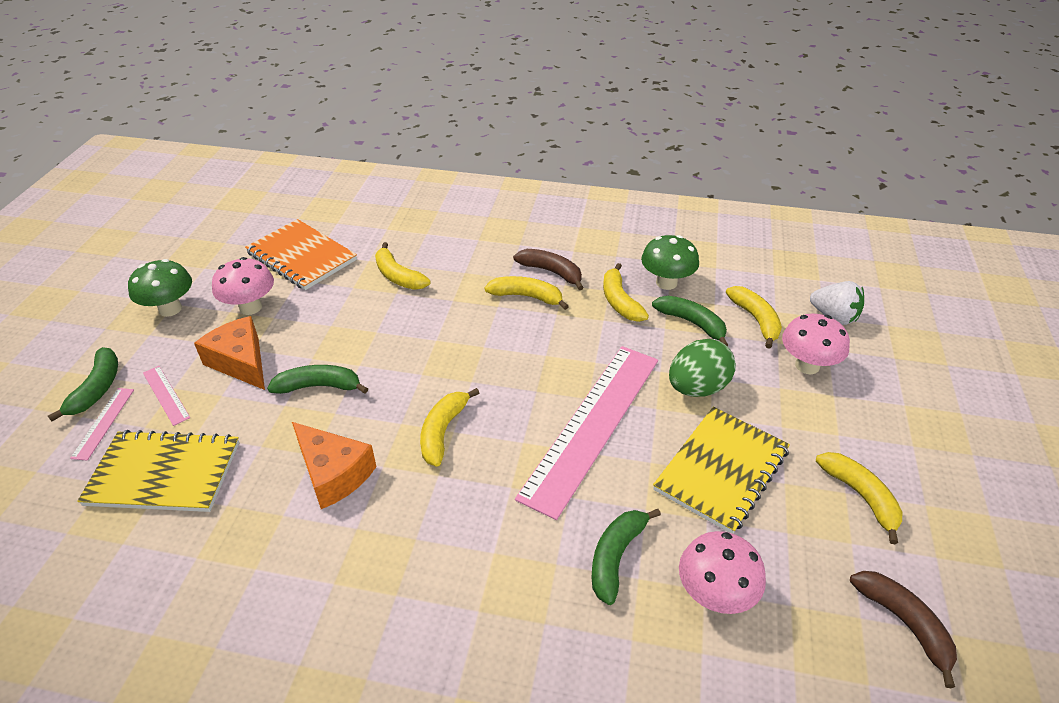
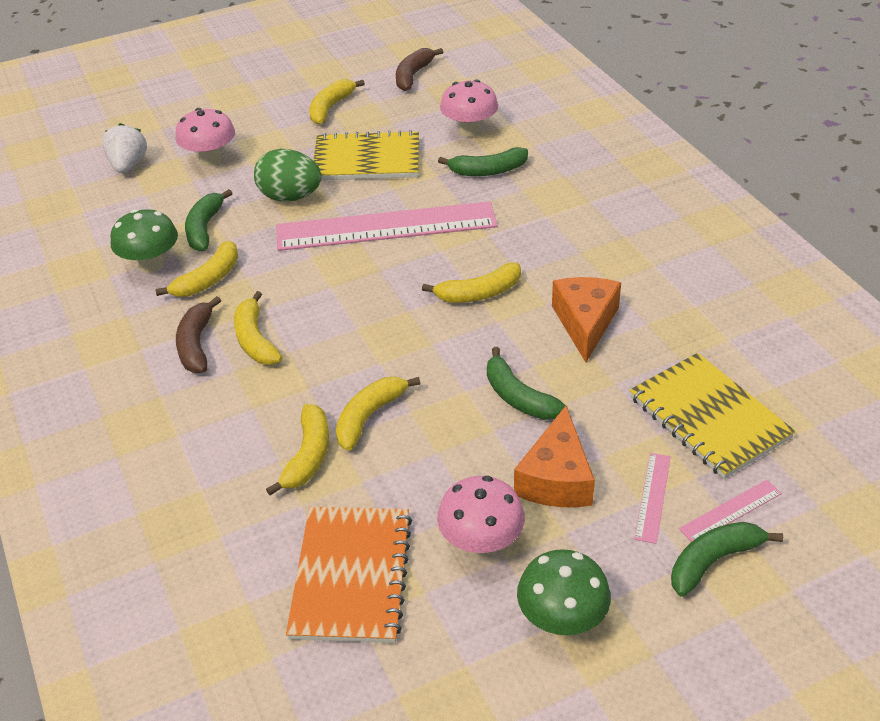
camera: 125 degrees left, 0 degrees up
yellow banana [726,286,782,349] -> yellow banana moved to [336,377,421,451]

